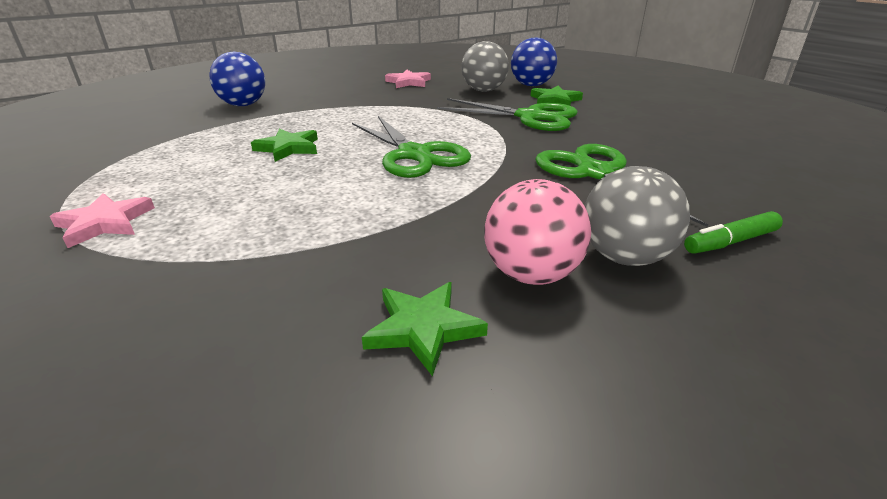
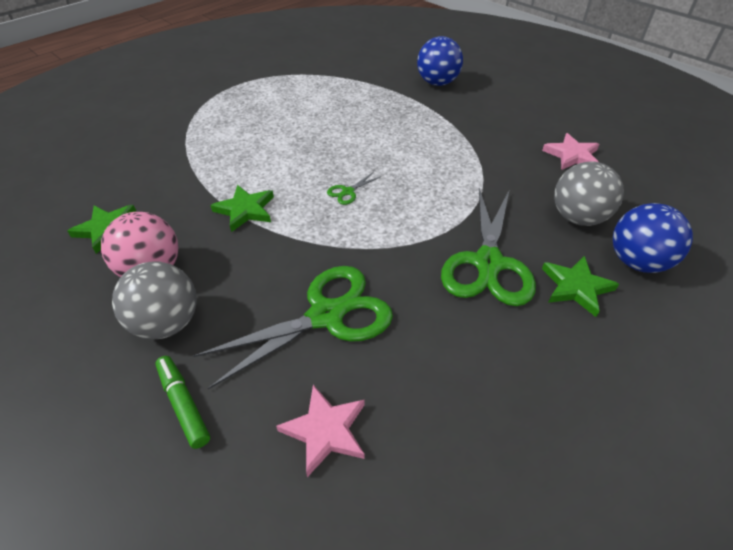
camera: 80 degrees right, 15 degrees up
pink star [50,193,155,248] -> pink star moved to [276,385,365,477]
green star [251,129,318,162] -> green star moved to [210,185,274,232]
green scissors [352,116,471,178] -> green scissors [327,172,382,205], size x0.40

